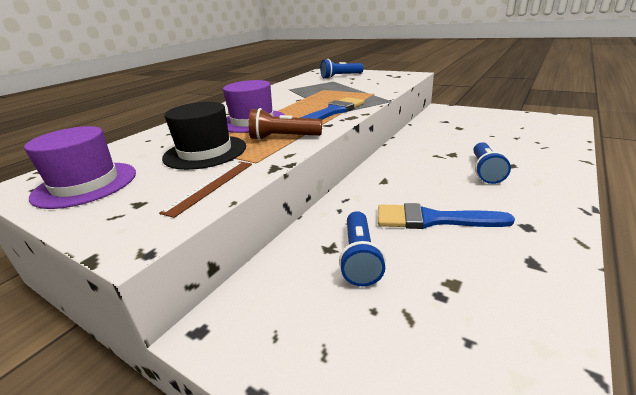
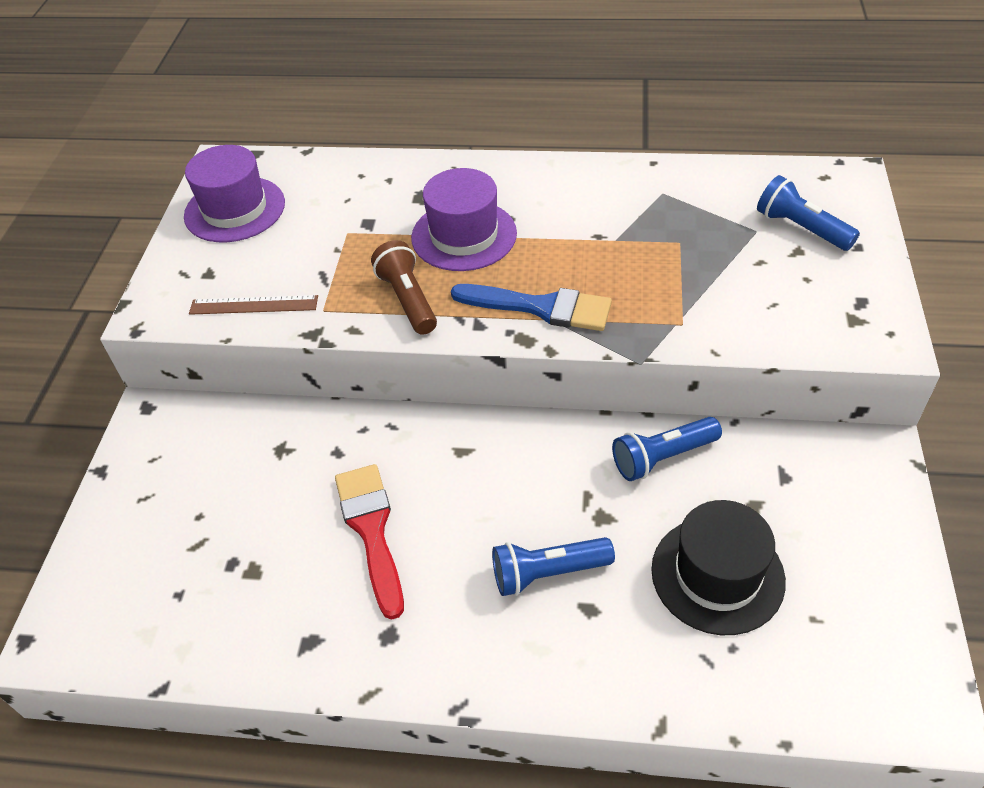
camera: 65 degrees right, 20 degrees up
black hat [162,102,246,170] -> black hat moved to [651,500,786,635]
blue flashlight [339,211,386,286] -> blue flashlight moved to [612,417,722,481]
blue brush [378,203,515,229] -> red brush [335,464,404,620]

